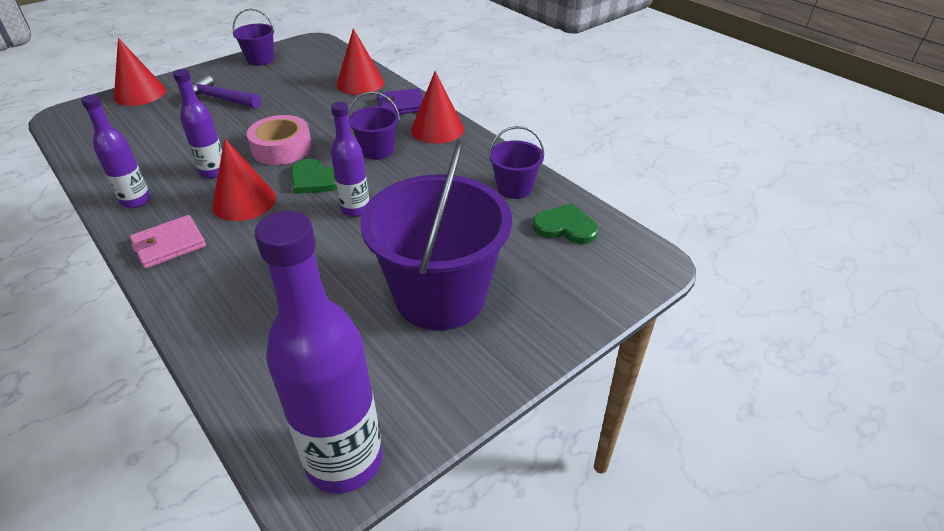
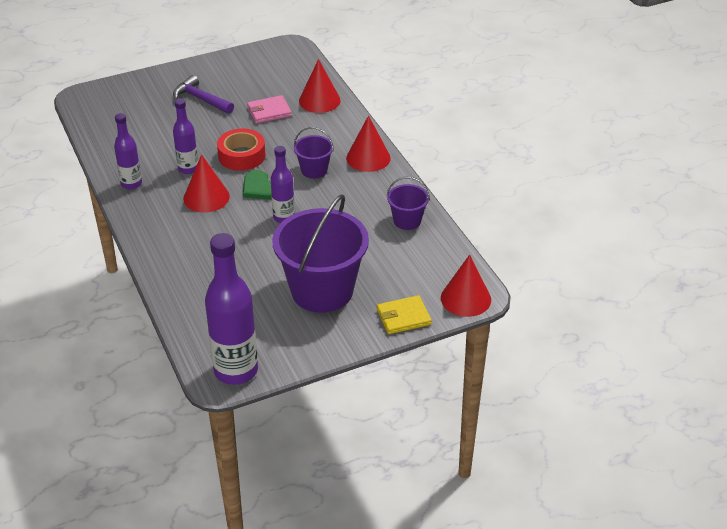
camera: 15 degrees right, 0 degrees up
red cone [114,38,166,106] -> red cone moved to [441,255,491,317]
pink wallet [130,215,206,269] -> pink wallet moved to [247,95,292,124]
purple bucket [232,9,275,66] -> none
pink tape [247,115,312,165] -> red tape [217,128,265,171]
purple wallet [377,88,424,114] -> none
green heart [533,203,599,244] -> none
none -> yellow wallet [377,295,432,334]

